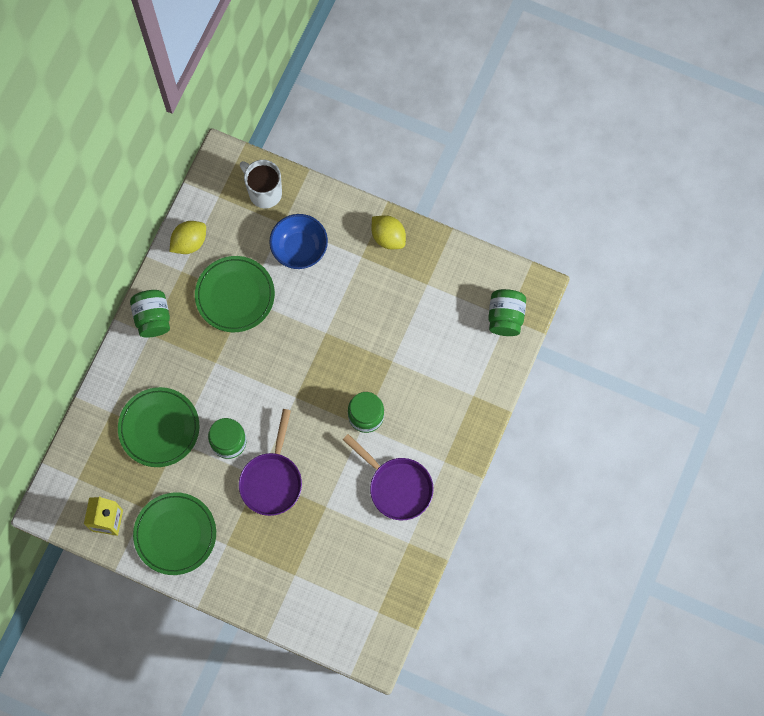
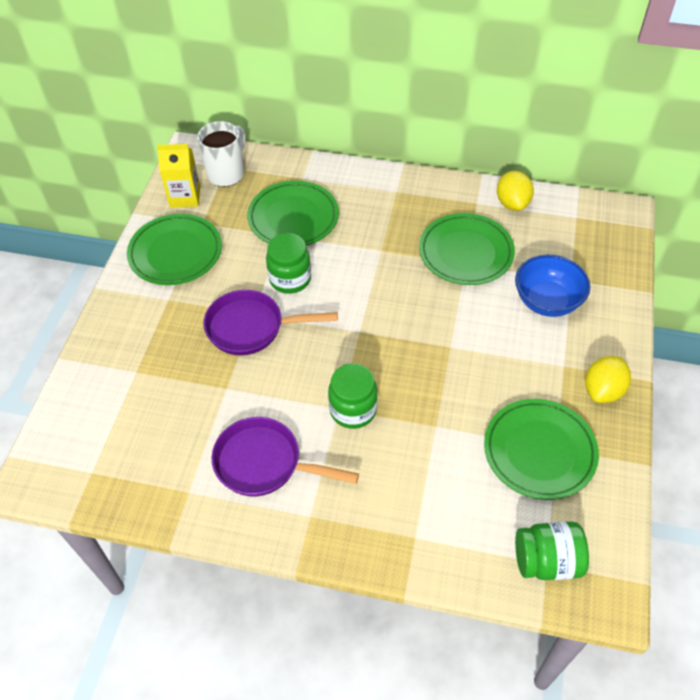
camera: 80 degrees right, 20 degrees down
green jar [130,290,170,338] -> none
yellow lemon [170,221,206,254] -> yellow lemon turned 45 degrees clockwise [497,171,534,211]
white mug [240,160,282,208] -> white mug moved to [197,121,246,187]
purple pan [343,434,434,520] -> purple pan turned 75 degrees clockwise [212,417,359,496]
none -> green plate [484,399,599,500]

